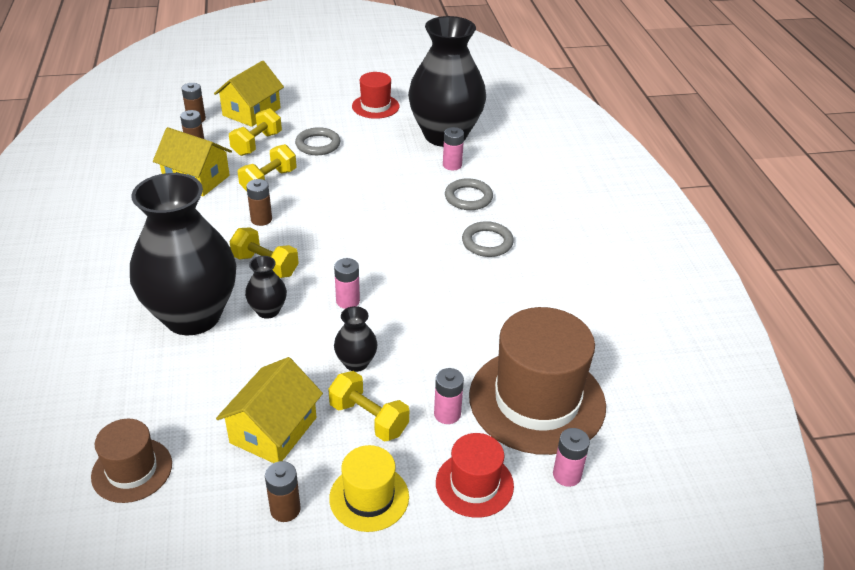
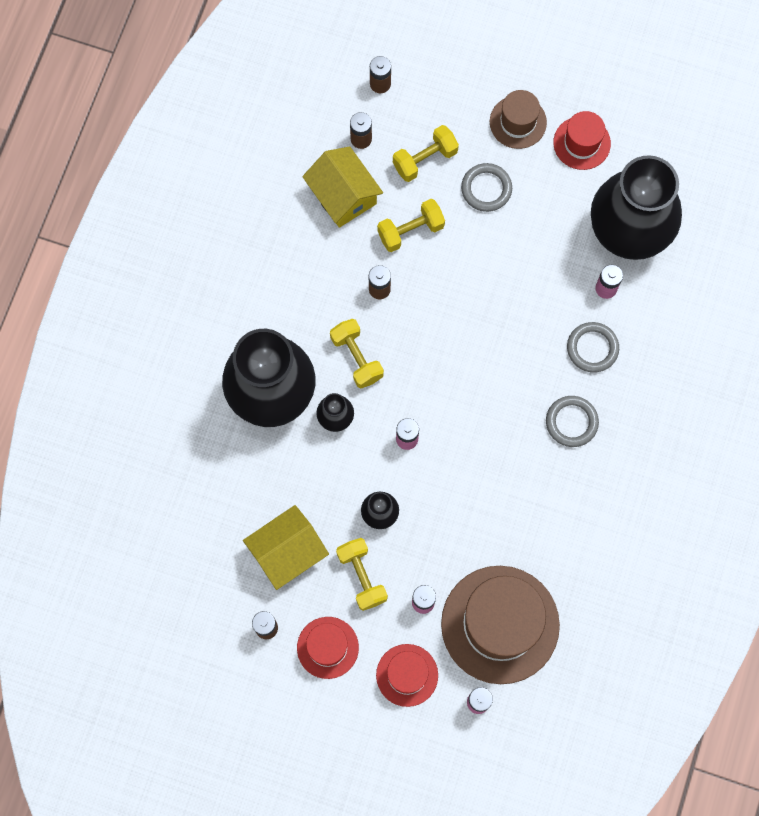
camera: 30 degrees right, 35 degrees up
brown hat [91,419,172,503] -> brown hat moved to [490,90,547,149]
yellow house [214,61,284,127] -> none
yellow hat [329,445,409,532] -> red hat [297,617,359,679]

